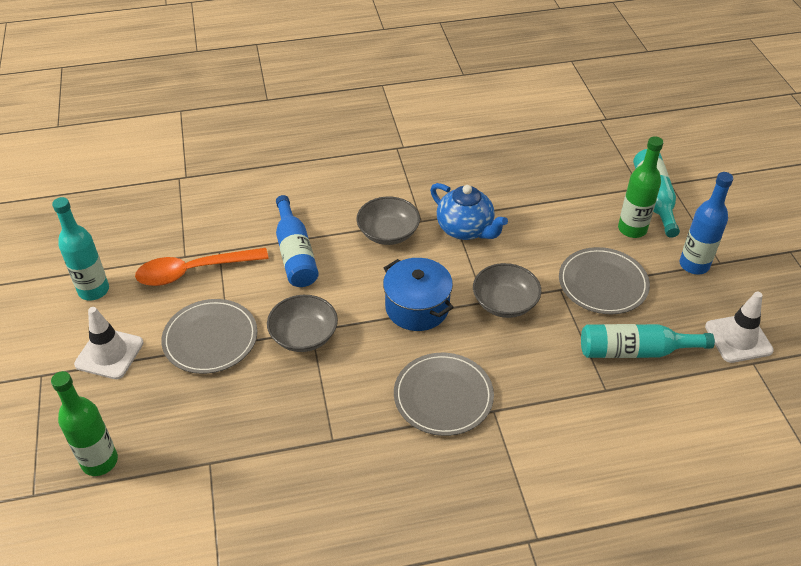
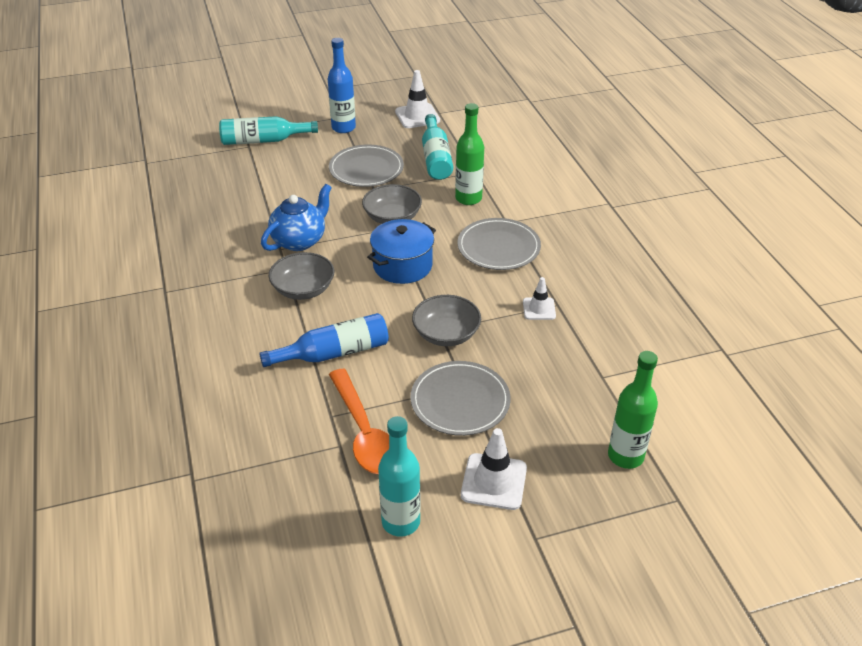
camera: 95 degrees left, 5 degrees down
green bottle [618,136,664,238] -> green bottle moved to [455,103,484,205]
none -> white traffic cone [523,277,556,320]

